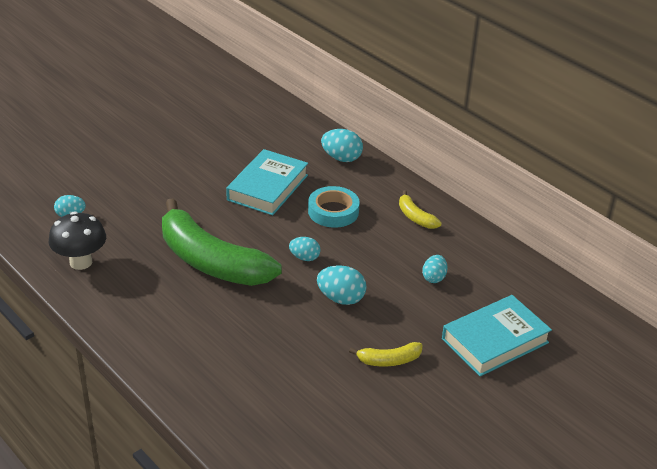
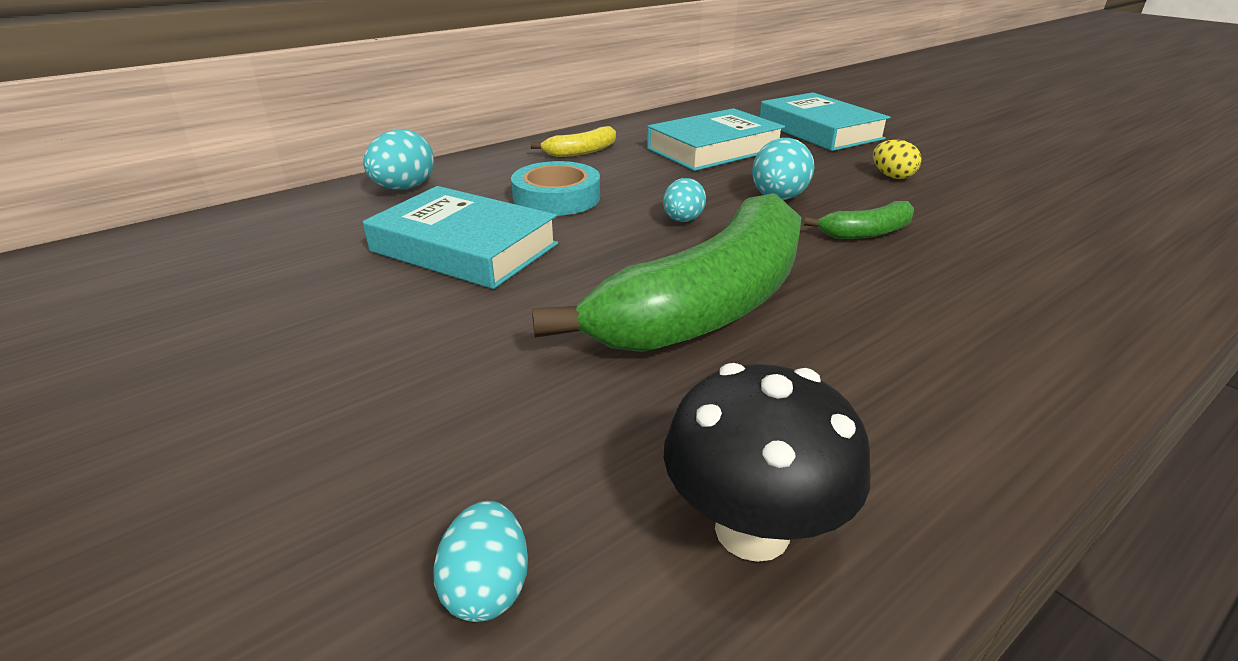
camera: 85 degrees left, 5 degrees down
yellow banana [349,342,422,366] -> yellow egg [873,140,922,179]
turquoise egg [422,255,448,283] -> turquoise book [647,108,785,171]
none -> green banana [804,201,914,239]

